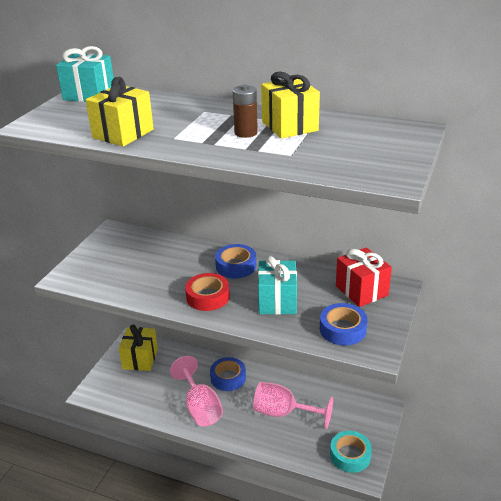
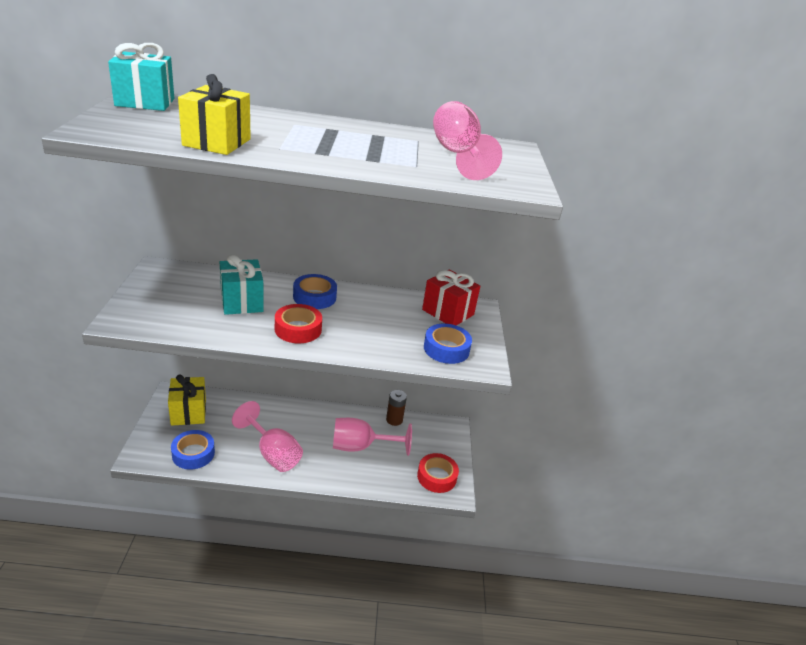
camera: 25 degrees left, 0 degrees up
blue tape [210,357,246,391] -> blue tape moved to [171,430,215,470]
brown battery [233,84,258,138] -> brown battery moved to [386,390,407,426]
turquoise gift [258,256,297,315] -> turquoise gift moved to [220,254,264,315]
yellow gift [261,71,320,139] -> none
turquoise tape [330,431,372,473] -> red tape [417,453,459,493]
none -> pink goblet [433,101,502,180]

